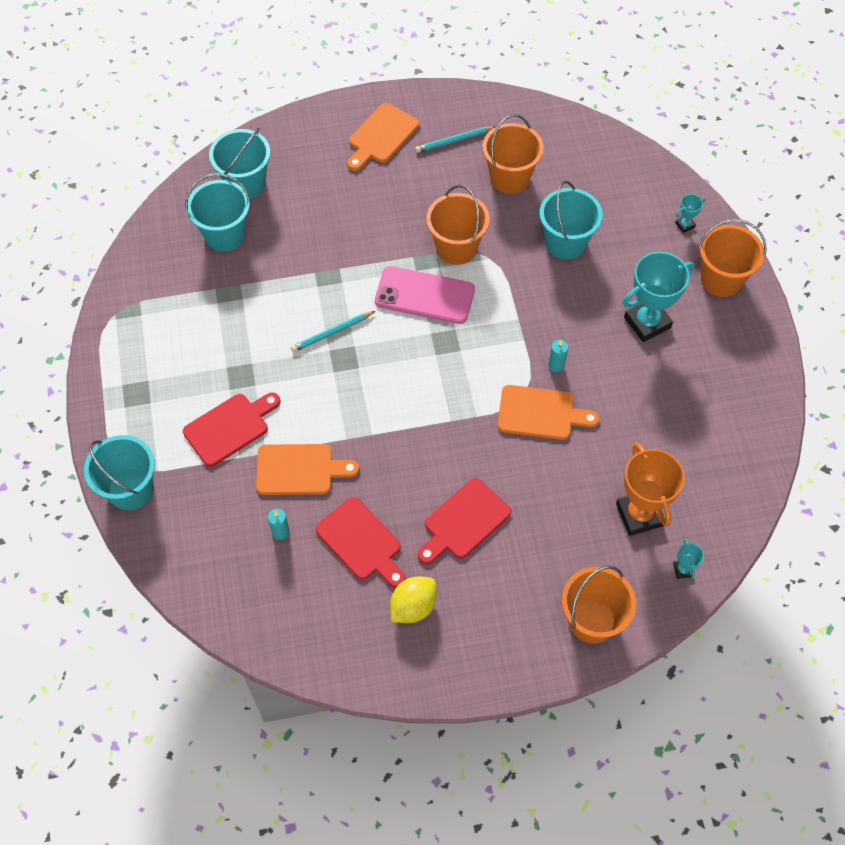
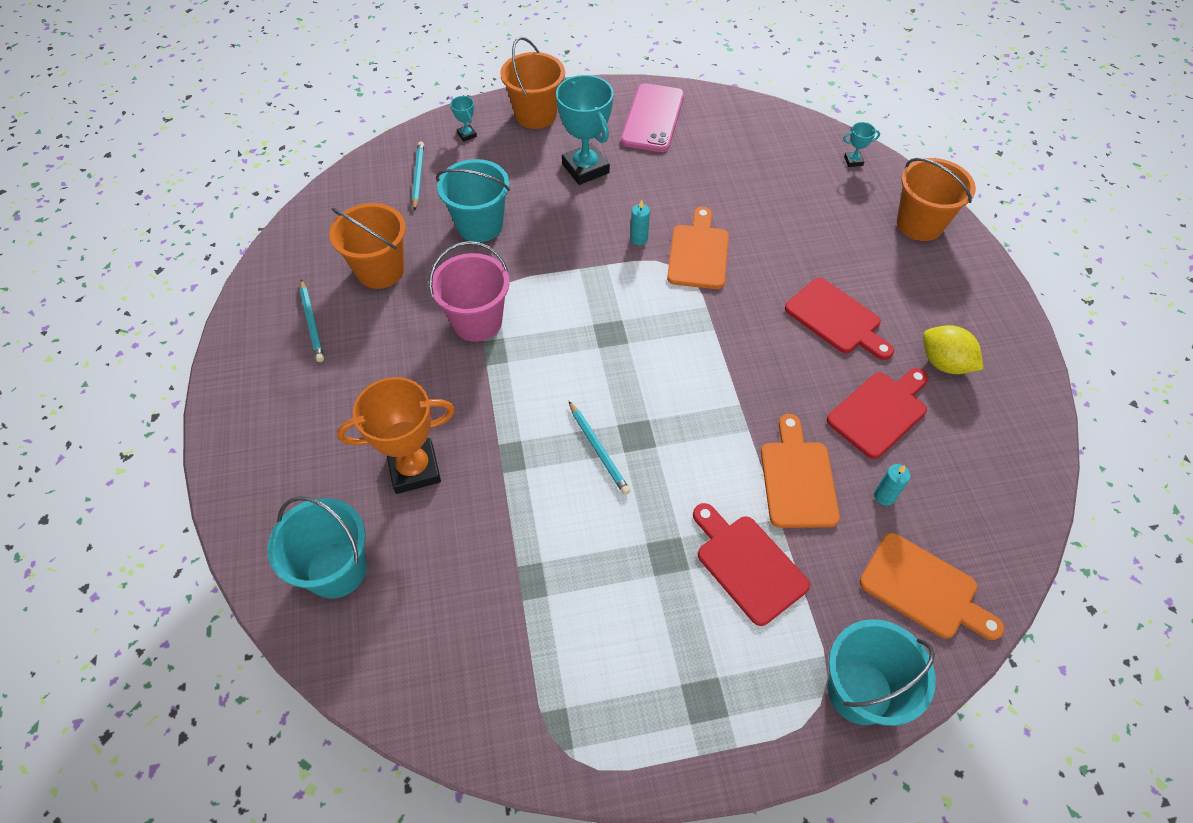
camera: 90 degrees left, 5 degrees down
turquoise bucket [185,173,250,251] -> none
orange cutting board [347,103,419,171] -> orange cutting board moved to [860,533,1005,640]
pink phone [375,266,475,324] -> pink phone moved to [621,83,684,152]
orange bucket [426,185,490,265] -> pink bucket [429,241,510,342]
orange trophy [616,442,685,536] -> orange trophy moved to [337,377,455,494]
none -> turquoise pencil [412,141,424,211]

